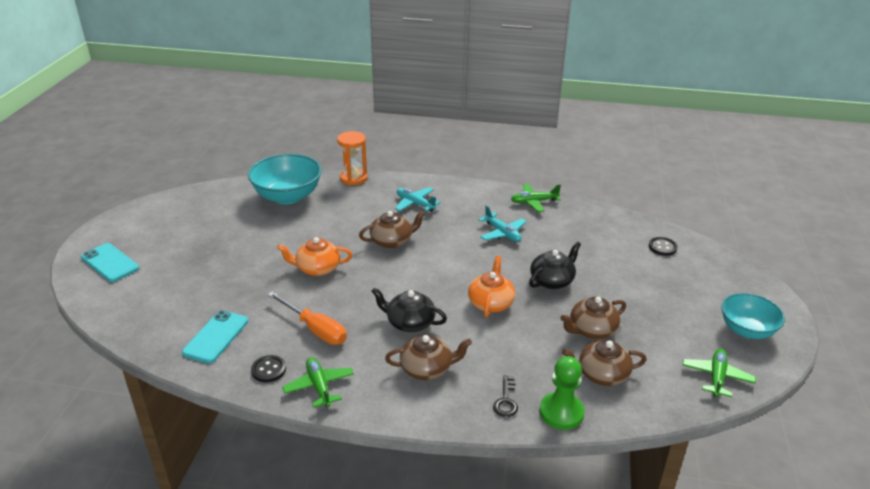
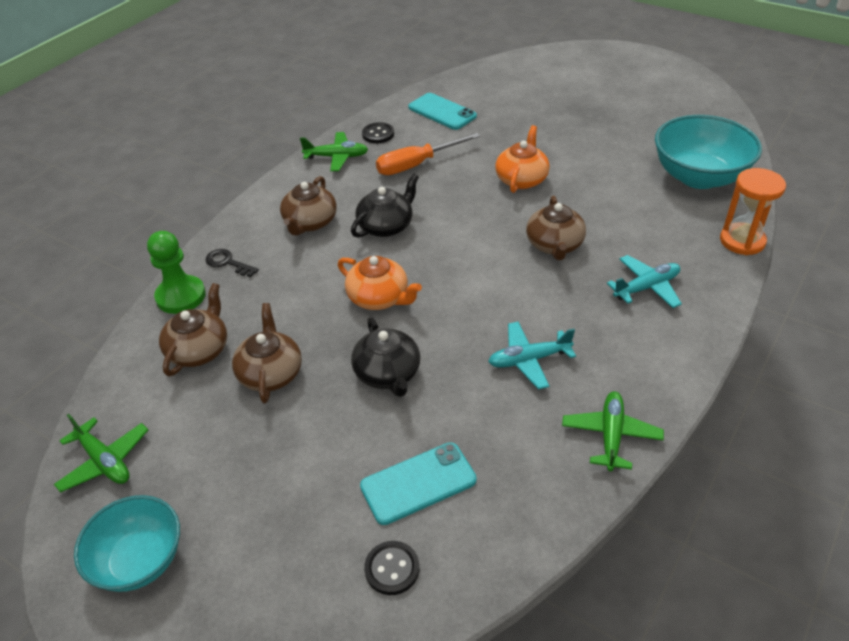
camera: 115 degrees right, 10 degrees up
turquoise phone [81,243,139,282] -> turquoise phone moved to [360,442,477,525]

